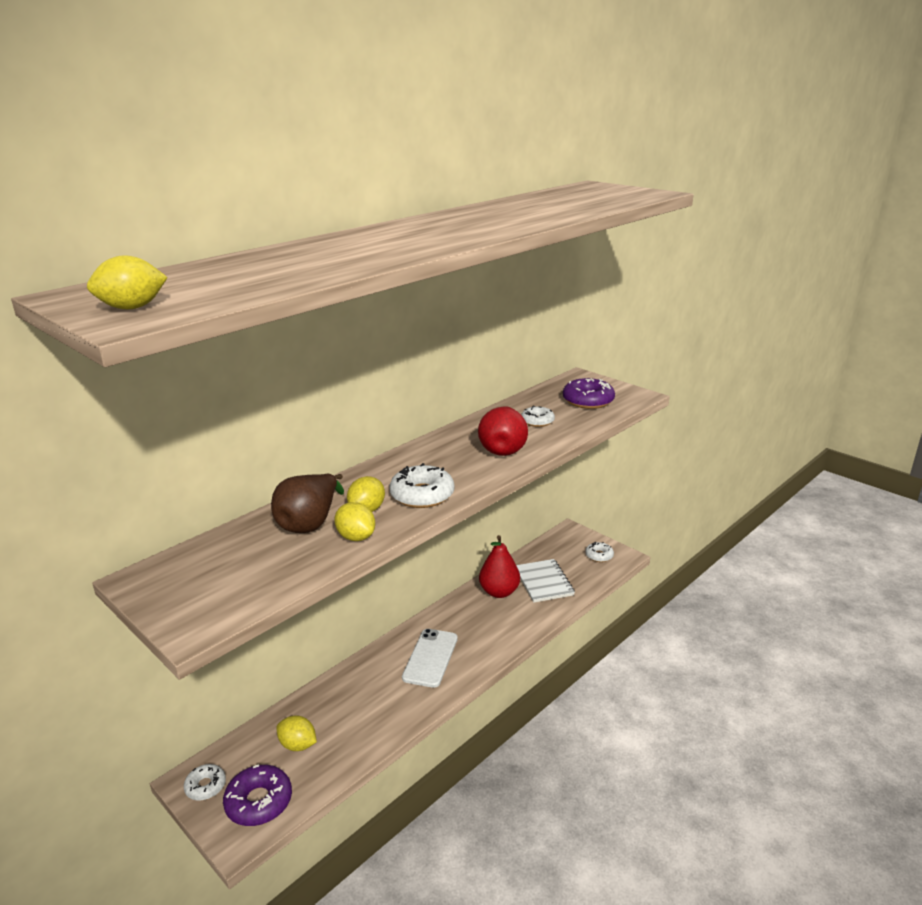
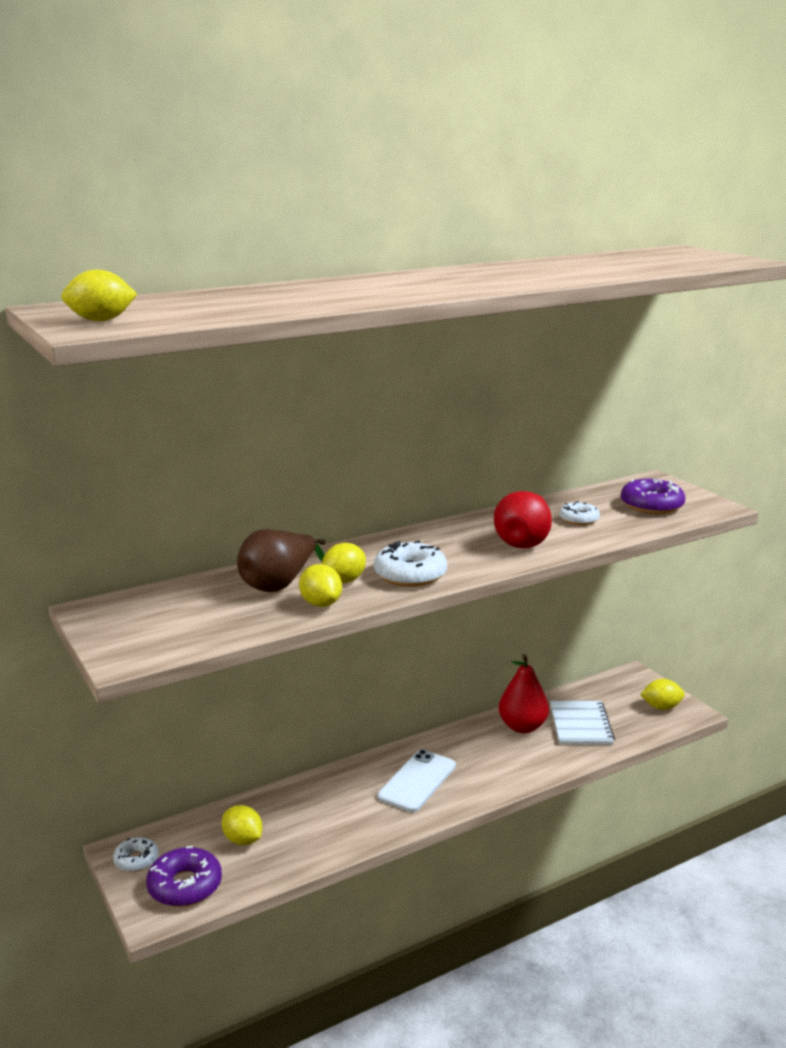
camera: 15 degrees right, 5 degrees down
white donut [585,542,614,562] -> yellow lemon [640,679,685,710]

